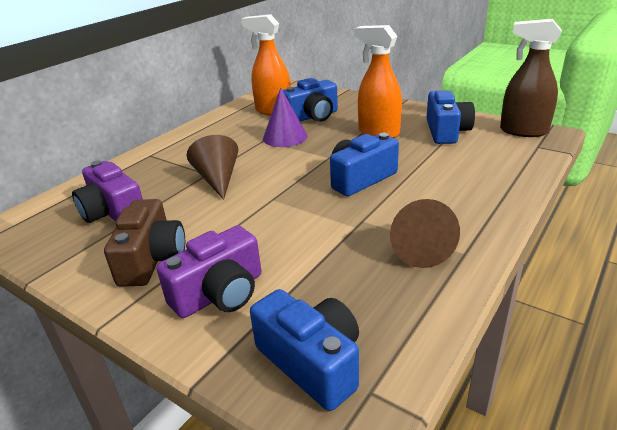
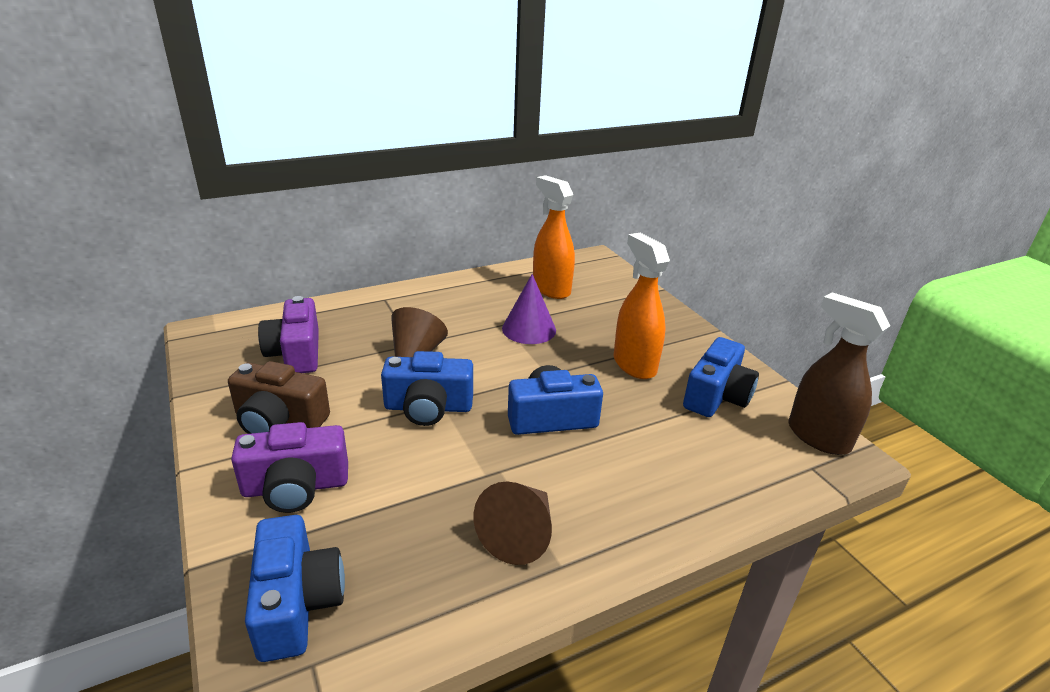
camera: 25 degrees right, 0 degrees up
brown camera [104,199,185,287] -> brown camera turned 75 degrees clockwise [228,361,330,434]
blue camera [283,78,338,122] -> blue camera moved to [381,351,473,426]

